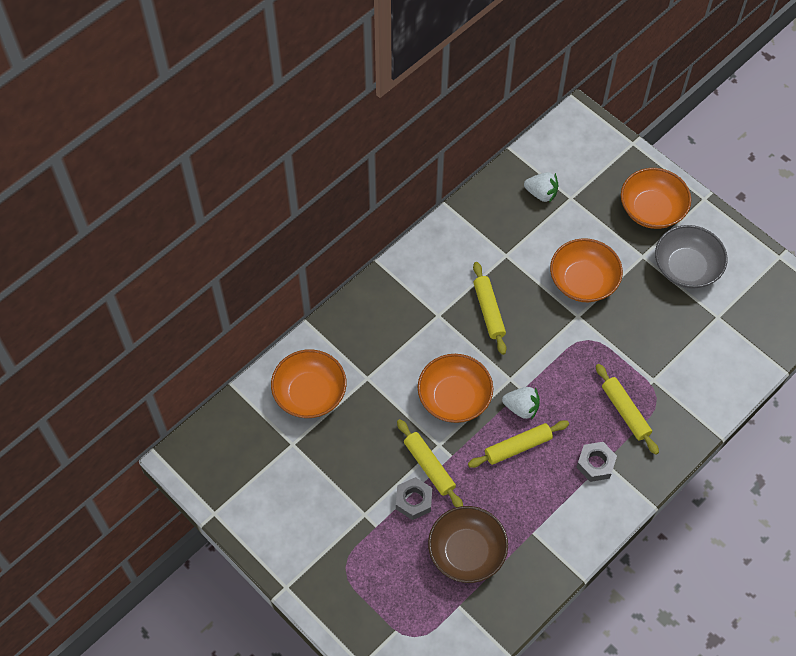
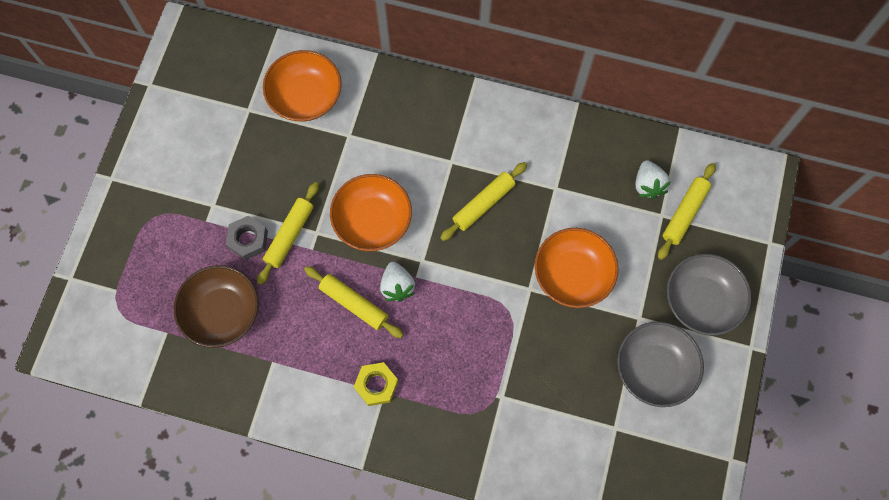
camera: 60 degrees right, 10 degrees up
grey nut [576,442,617,482] -> yellow nut [354,362,398,406]
yellow rolling pin [596,364,659,455] -> yellow rolling pin moved to [658,163,716,260]
orange bowl [621,168,691,229] -> grey bowl [667,254,752,336]

